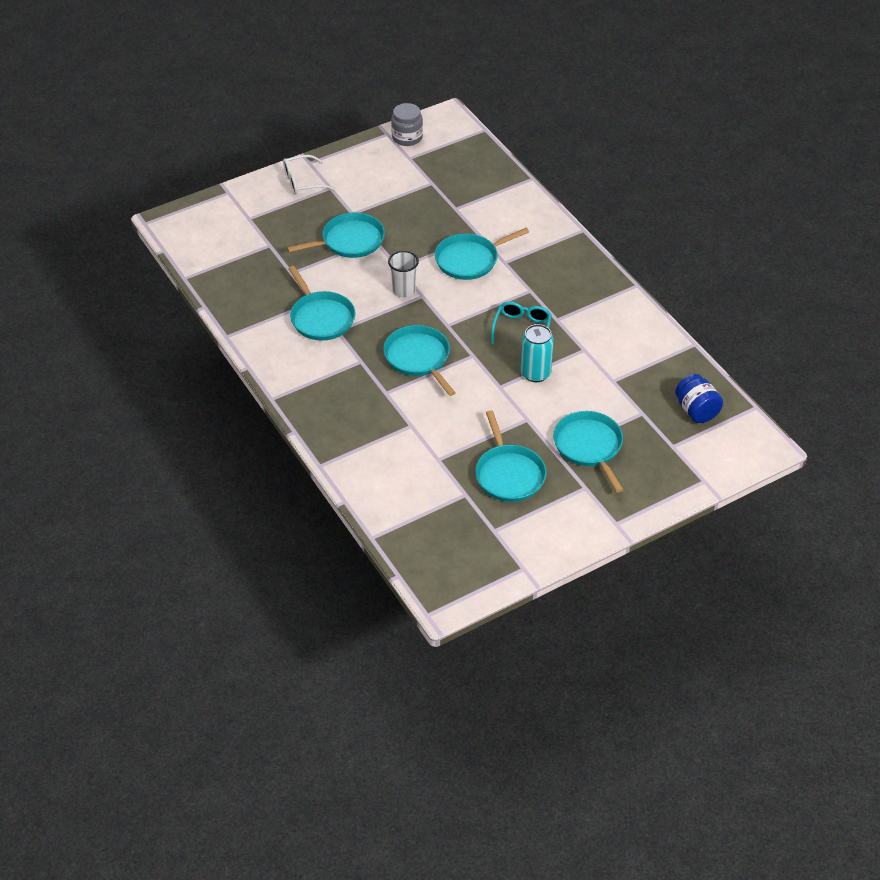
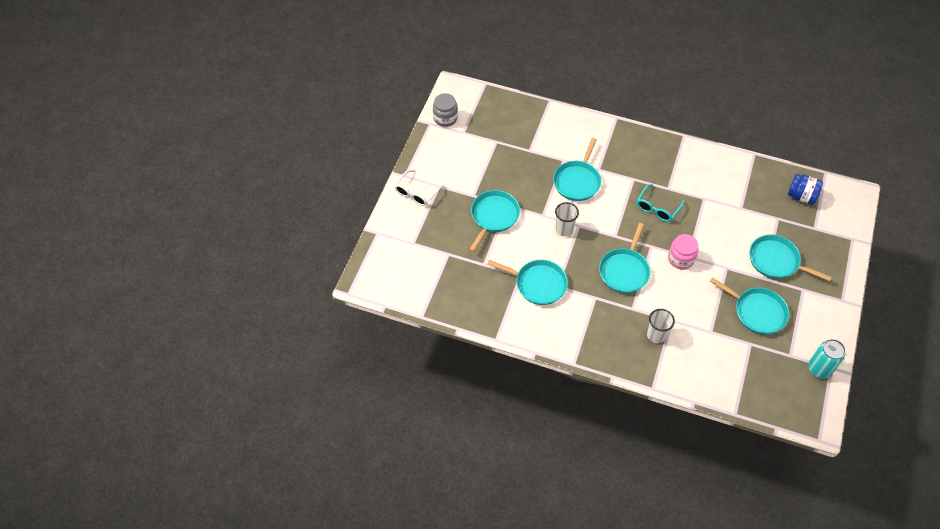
camera: 40 degrees left, 10 degrees up
turquoise pan [383,325,456,396] -> turquoise pan turned 90 degrees counterclockwise [599,223,650,293]
turquoise glasses [491,301,552,344] -> turquoise glasses turned 120 degrees counterclockwise [637,184,685,222]
turquoise can [521,324,554,382] -> turquoise can moved to [808,339,846,379]
none -> white cup [647,309,675,343]
none -> pink jar [668,234,699,270]

